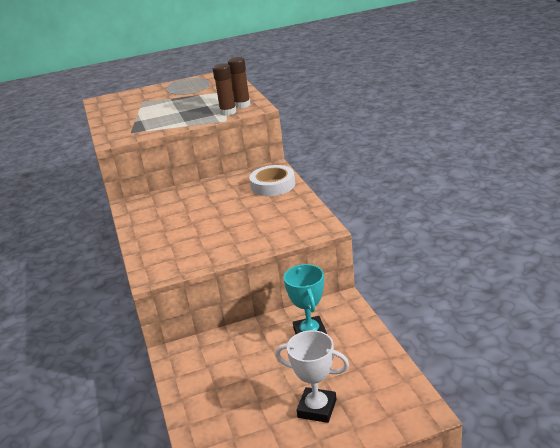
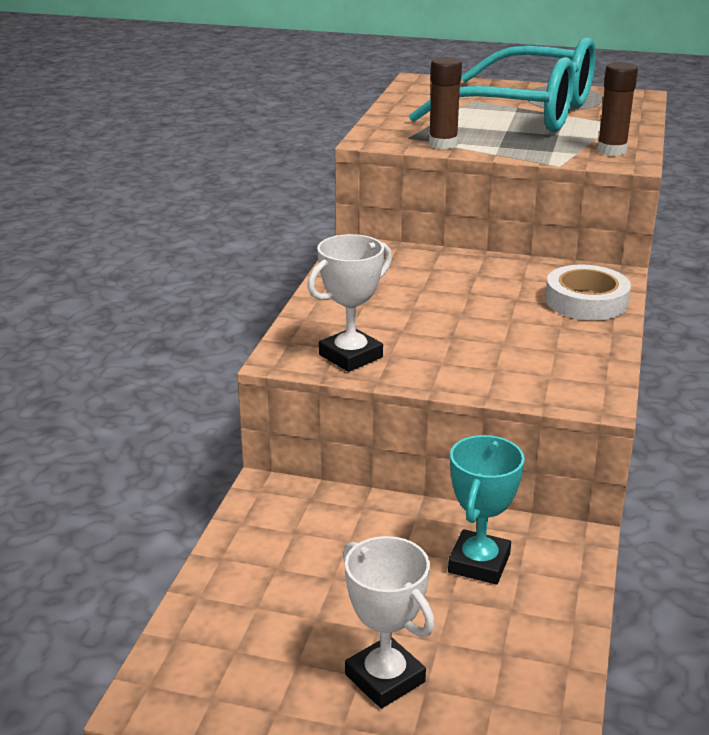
camera: 30 degrees right, 0 degrees up
brown glue stick [213,63,237,116] -> brown glue stick moved to [429,57,462,149]
none -> white trophy [307,234,392,372]
none -> turquoise glasses [409,37,596,132]

